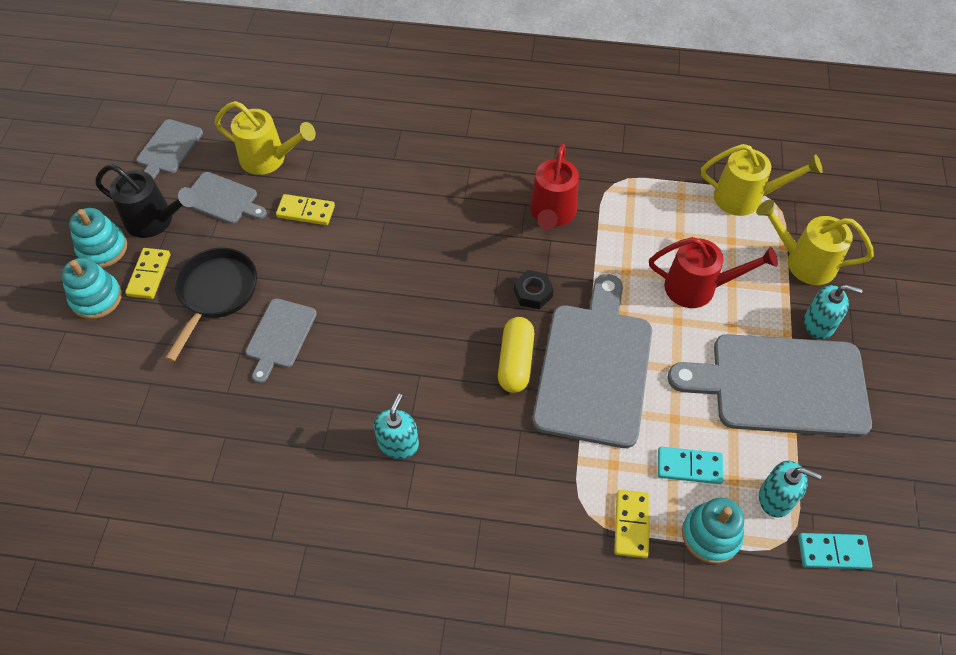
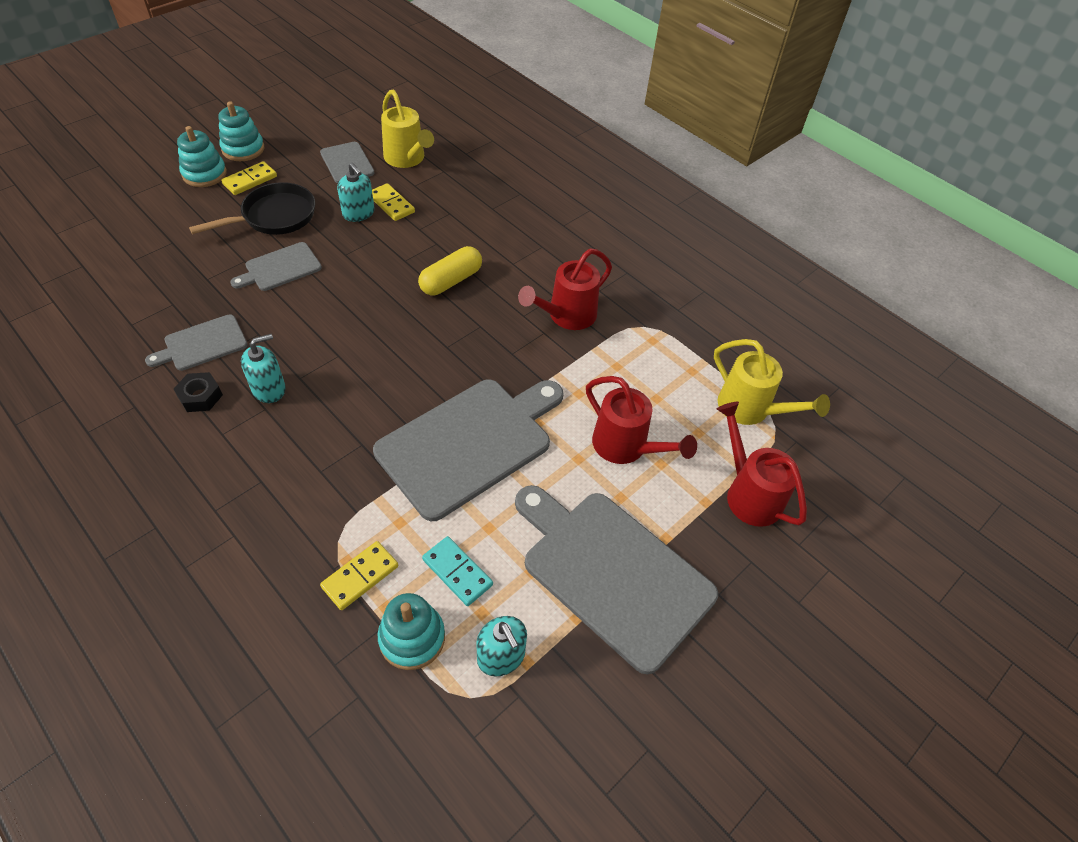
camera: 35 degrees right, 5 degrees down
black watering can [95,164,197,238] -> none
grey cutting board [136,119,203,179] -> grey cutting board moved to [145,314,248,371]
yellow capsule [498,317,534,393] -> yellow capsule moved to [418,246,482,295]
black nut [514,270,554,309] -> black nut moved to [174,372,223,412]
yellow watering can [756,199,874,285] -> red watering can [717,402,807,527]
turquoise domino [798,533,872,569] -> none
turquoise soap dispenser [804,284,863,340] -> turquoise soap dispenser moved to [337,163,375,222]

